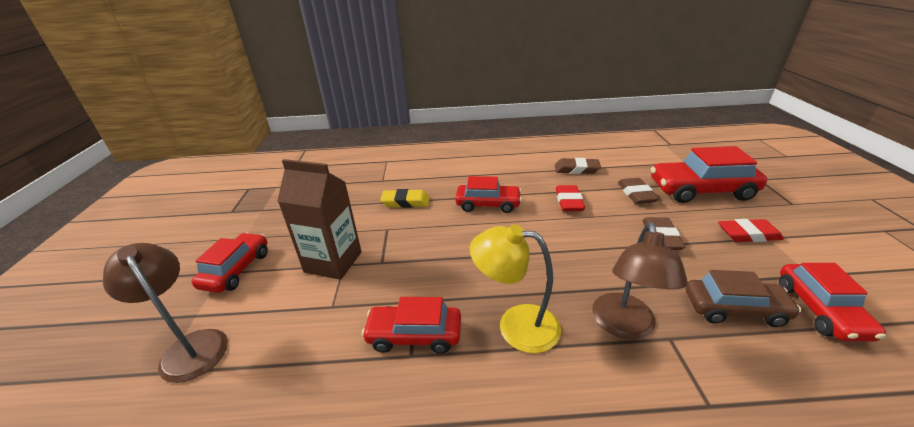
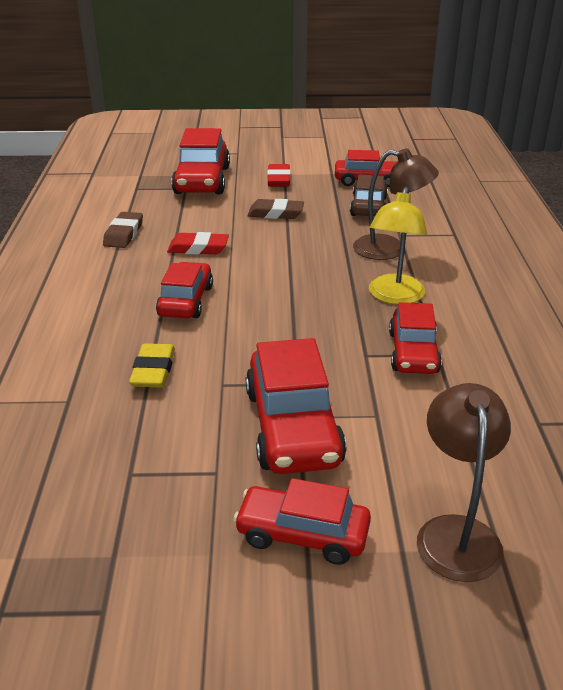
camera: 90 degrees left, 0 degrees up
brown lamp [103,243,228,383] -> brown lamp turned 135 degrees clockwise [417,383,511,582]
brown carton [278,159,362,280] -> red car [246,338,346,474]
brown eraser [618,178,659,204] -> none

